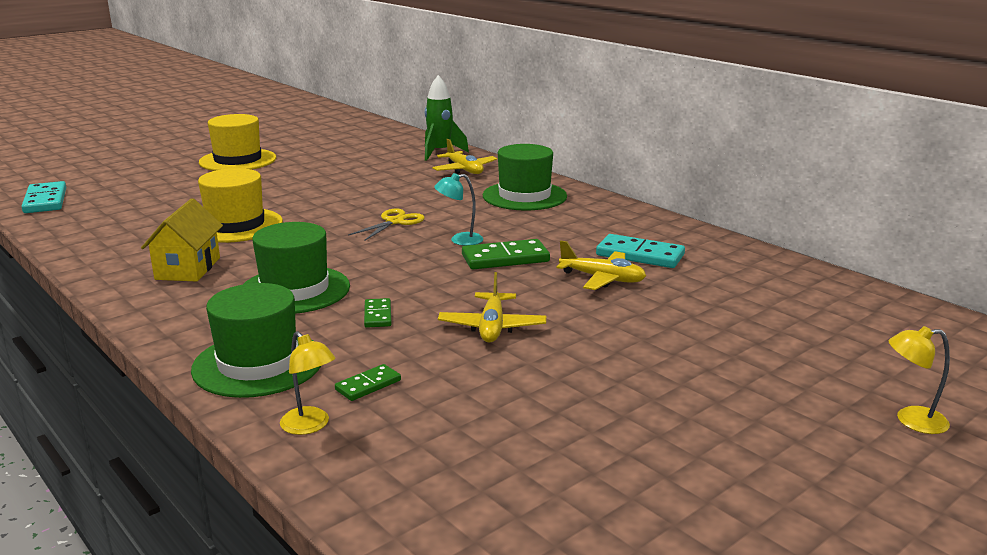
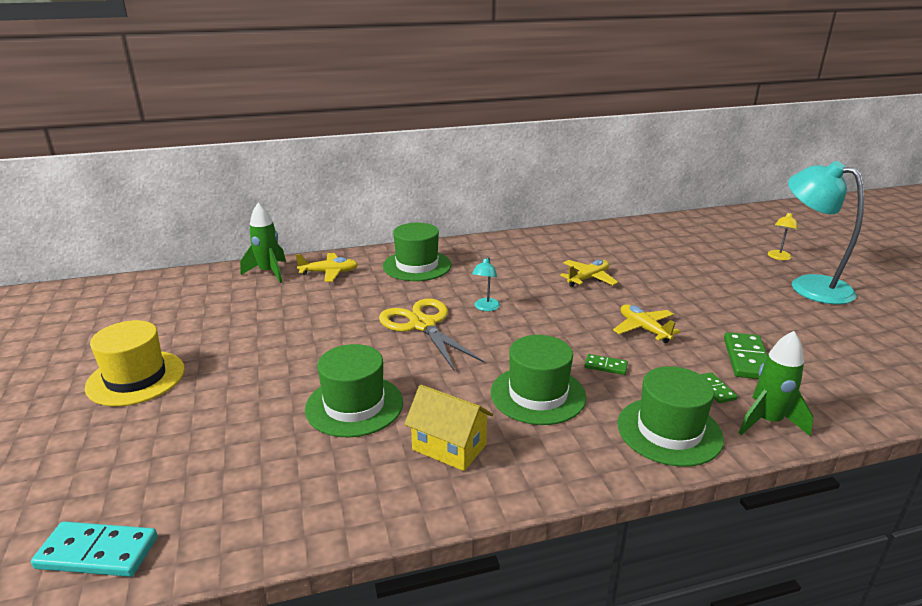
camera: 65 degrees left, 5 degrees up
yellow hat [198,168,283,243] -> green hat [305,344,403,437]
yellow lamp [280,331,336,435] -> green rocket [739,331,814,437]
yellow scissors [348,209,425,241] -> yellow scissors [379,298,484,370], size x1.76
yellow plane [438,272,546,342] -> yellow plane turned 150 degrees counterclockwise [613,304,681,343]
green domino [462,239,550,269] -> green domino moved to [724,332,768,379]
turquoise domino [596,234,685,268] -> none
none -> turquoise lamp [788,161,864,305]

